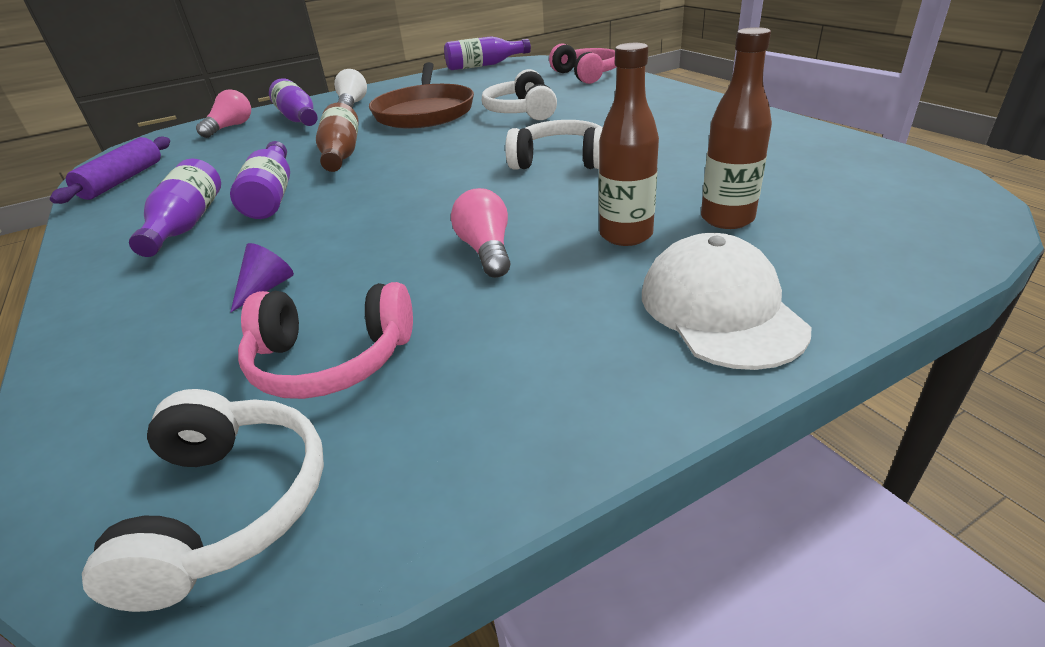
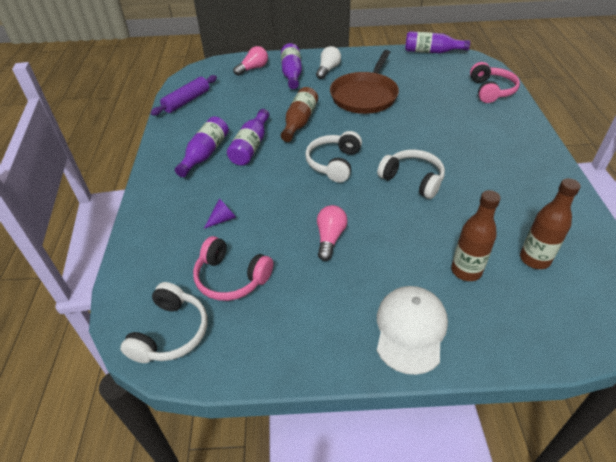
camera: 25 degrees right, 10 degrees up
white headphones [482,69,557,120] -> white headphones moved to [305,131,362,182]
brown bottle [599,43,659,246] -> brown bottle moved to [520,178,581,269]

